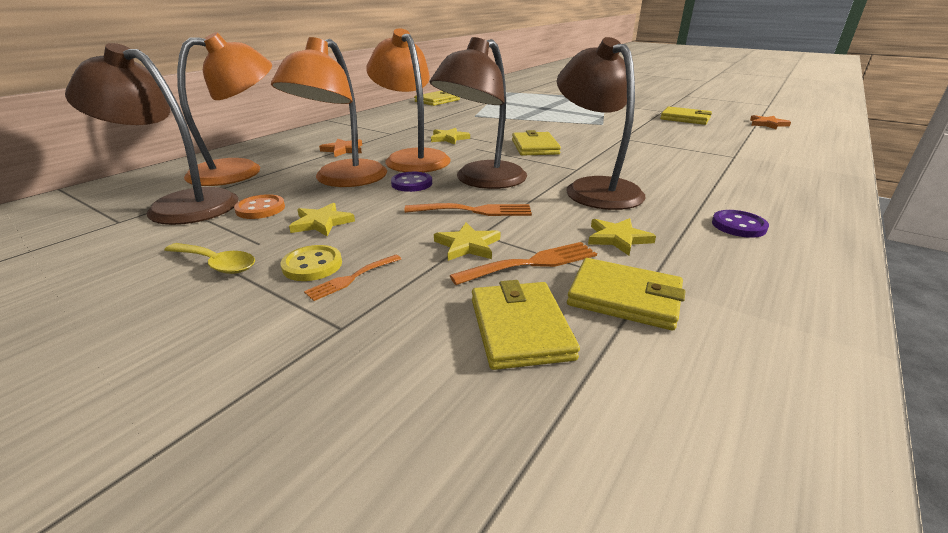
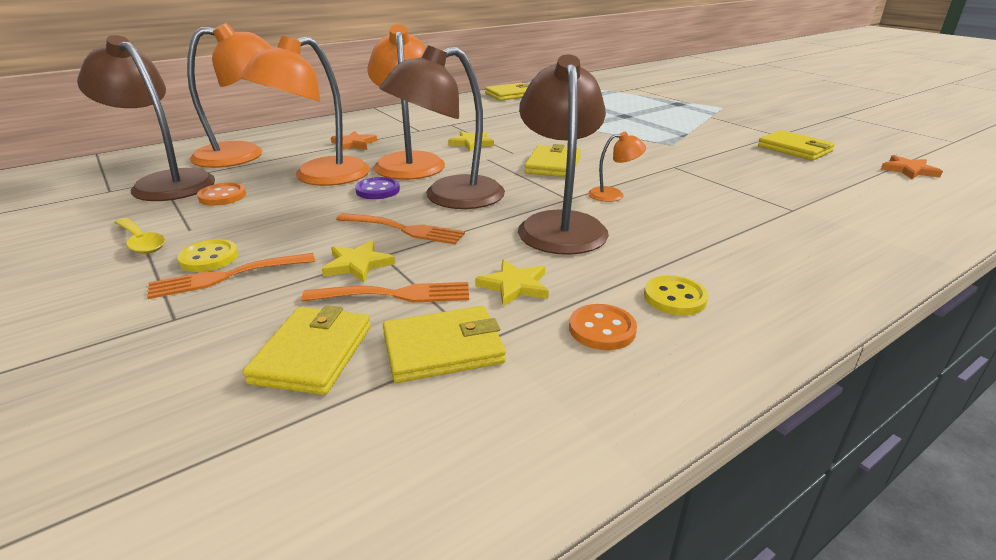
camera: 20 degrees right, 0 degrees up
yellow star [289,203,355,237] -> none
orange fork [304,255,401,301] -> orange fork [147,253,315,299], size x1.57
yellow wallet [567,258,685,330] -> yellow wallet turned 60 degrees counterclockwise [383,306,506,383]
purple button [712,210,769,238] -> yellow button [644,275,708,315]
none -> orange button [569,304,637,350]
none -> orange lamp [588,132,646,202]

